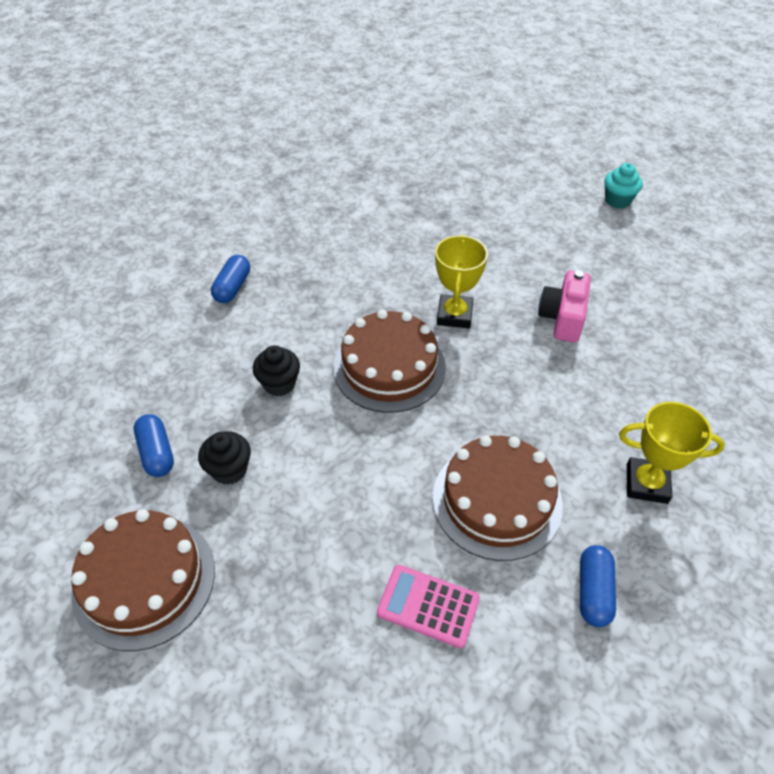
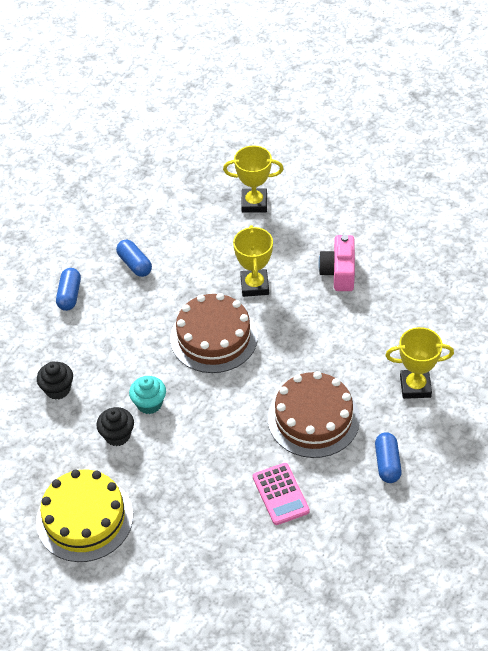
camera: 10 degrees left, 0 degrees up
brown cake [71,509,215,651] -> yellow cake [36,469,133,562]
blue capsule [133,414,174,477] -> blue capsule moved to [116,239,152,277]
black cupcake [253,345,300,396] -> black cupcake moved to [37,361,73,400]
pink calculator [377,565,480,648] -> pink calculator turned 120 degrees counterclockwise [253,463,310,525]
turquoise cupcake [604,163,643,209] -> turquoise cupcake moved to [129,376,166,414]
none -> yellow trophy [223,146,283,213]

